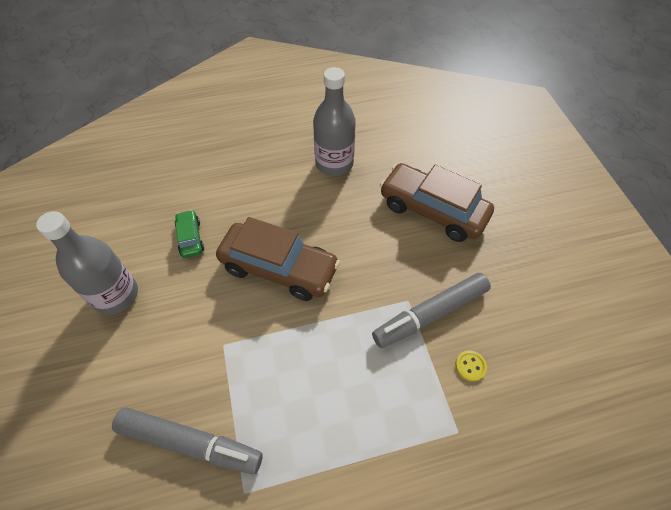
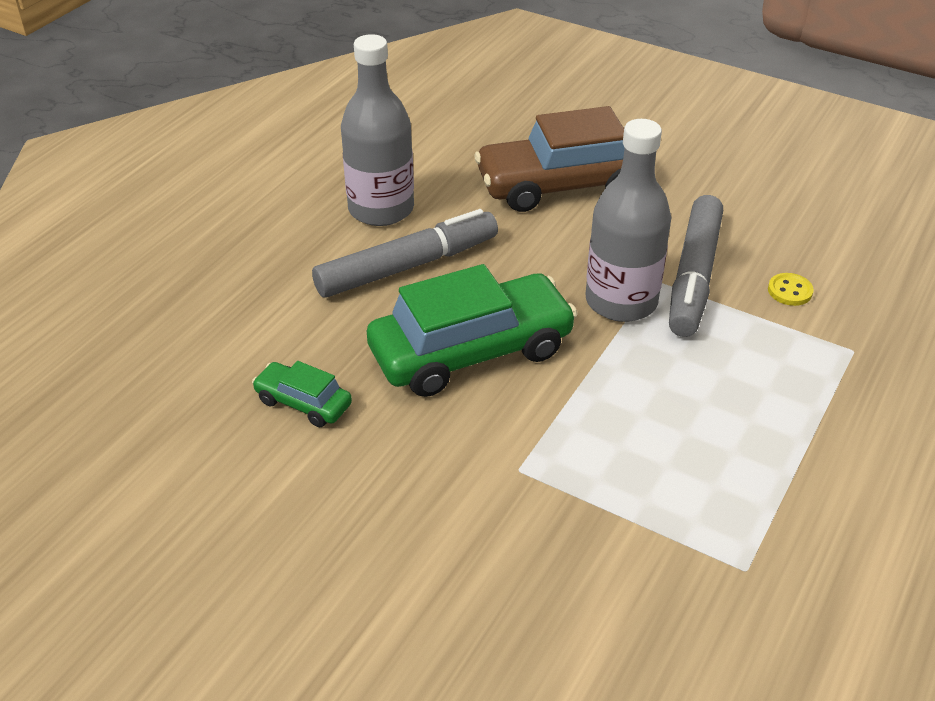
camera: 45 degrees left, 15 degrees down
grey bottle [36,211,138,315] -> grey bottle moved to [585,119,671,322]
grey marker [112,408,263,474] -> grey marker moved to [312,209,498,298]
brown car [216,217,340,301] -> green car [367,264,577,397]

